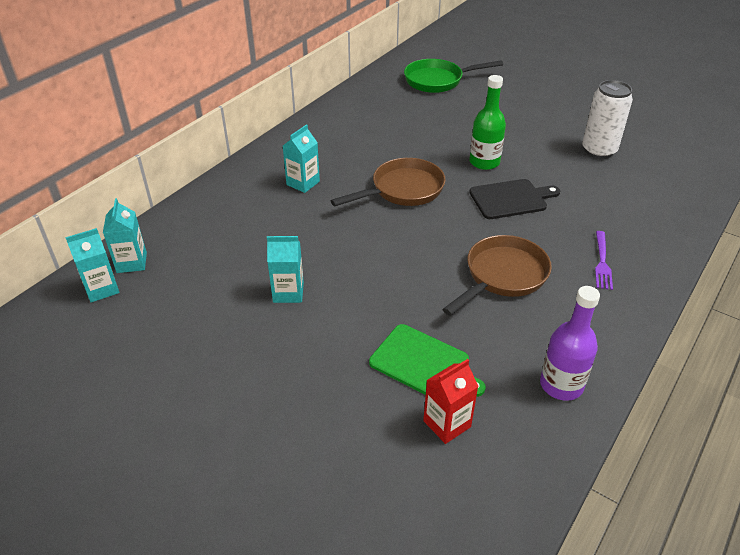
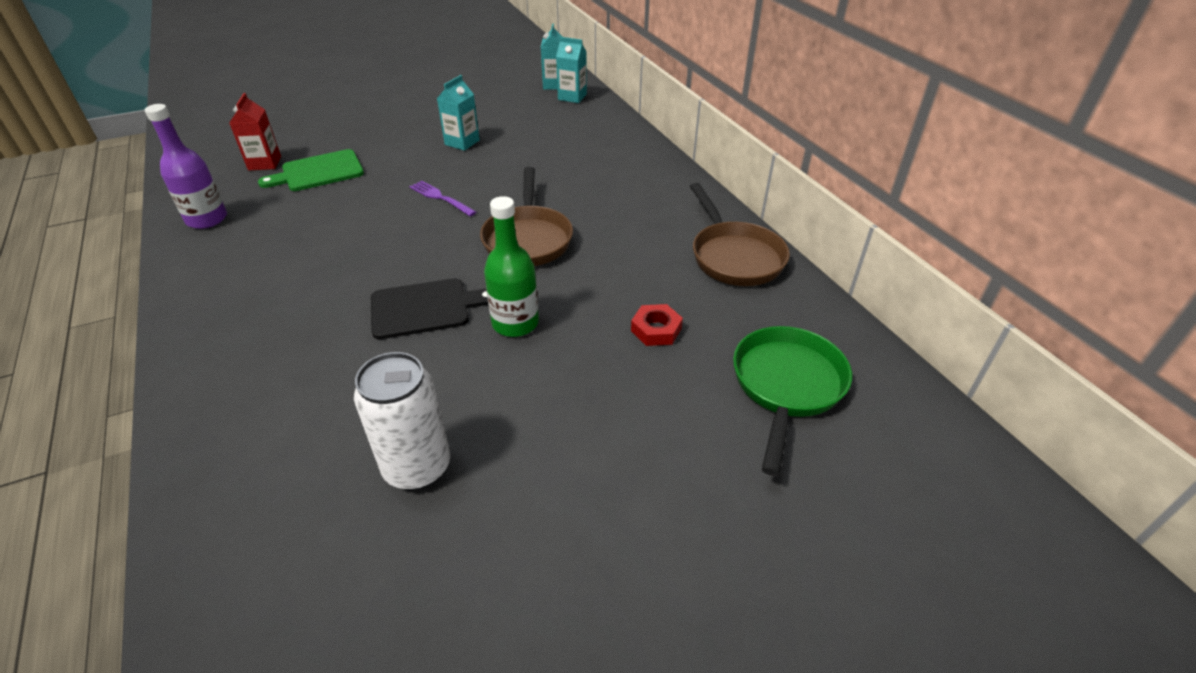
camera: 120 degrees right, 0 degrees up
turquoise carton [283,124,320,193] -> none
brown pan [442,235,552,316] -> brown pan moved to [690,183,790,286]
black cutting board [469,179,560,219] -> black cutting board turned 120 degrees counterclockwise [371,278,488,339]
purple fork [595,231,613,290] -> purple fork moved to [409,181,476,216]
none -> red nut [631,304,683,346]

